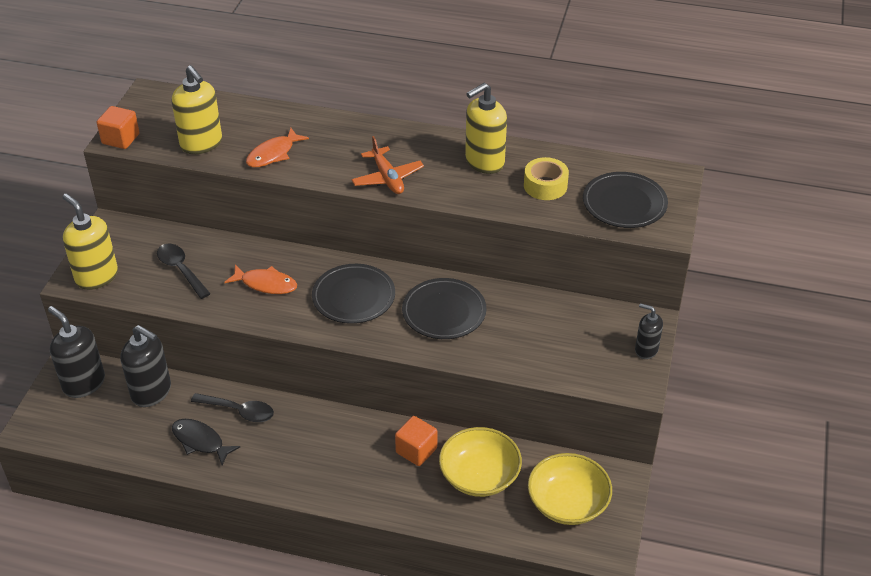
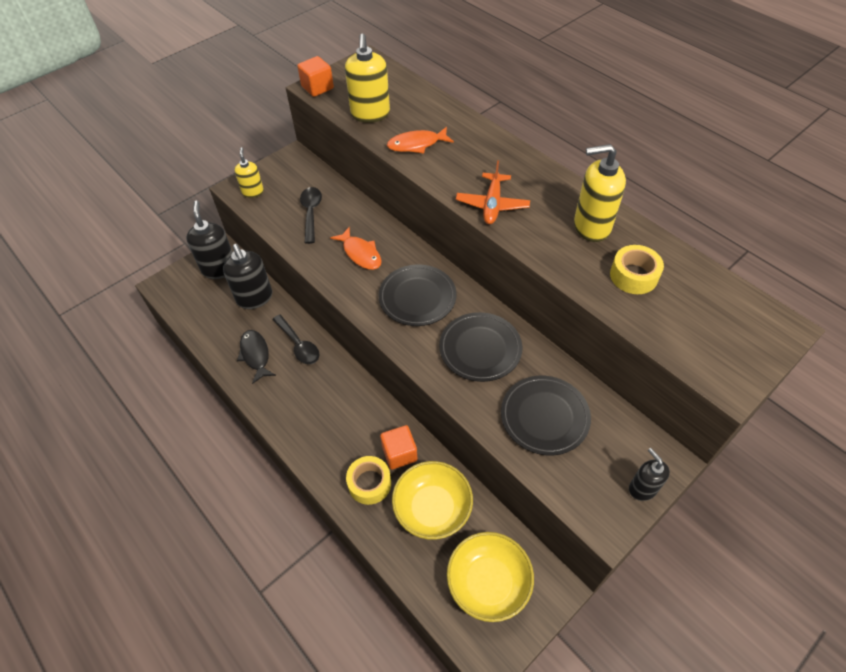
camera: 35 degrees right, 10 degrees up
yellow soap dispenser [63,194,118,290] -> yellow soap dispenser [234,147,264,198], size x0.59
black plate [583,172,668,228] -> black plate moved to [501,376,591,455]
none -> yellow tape [346,456,391,505]

